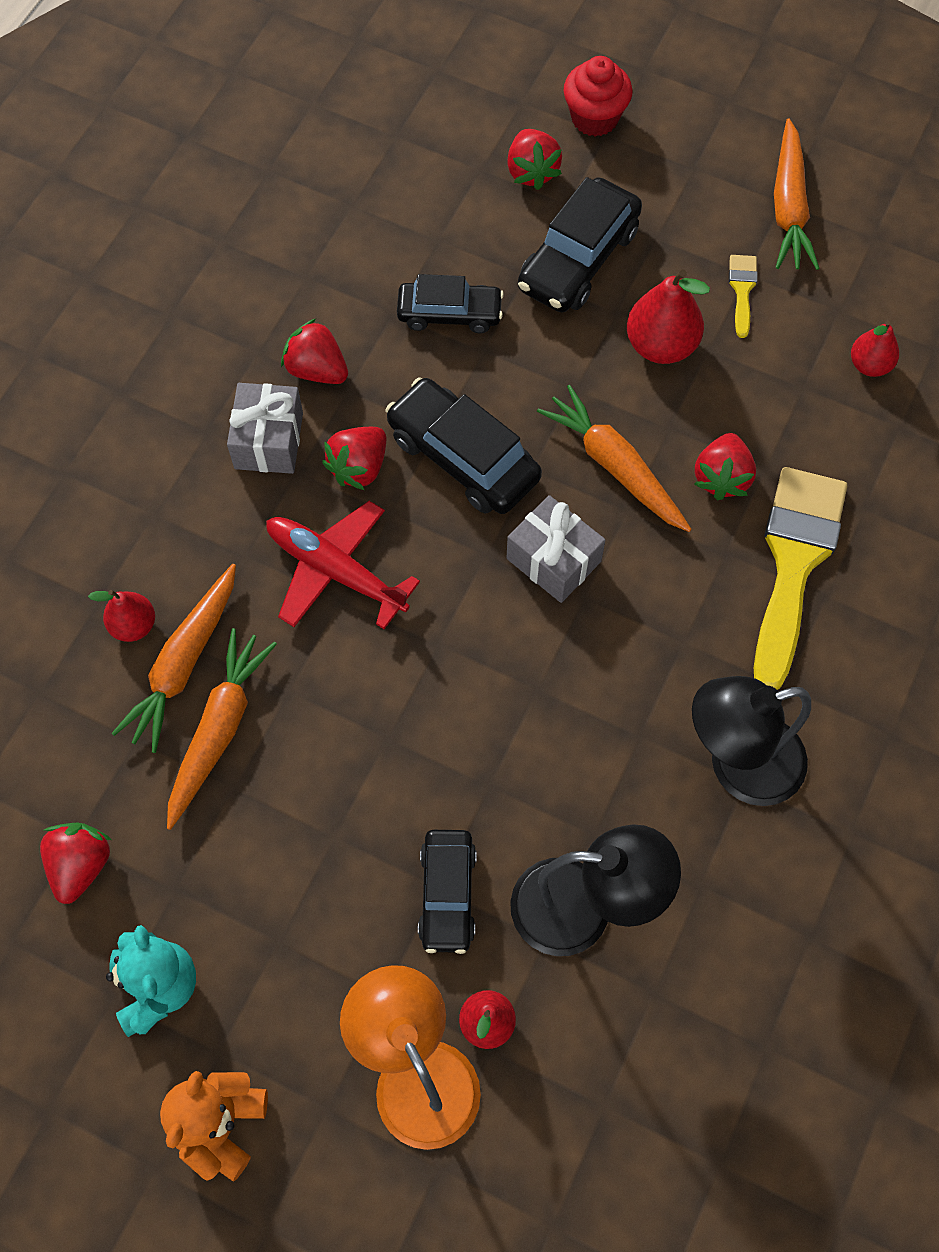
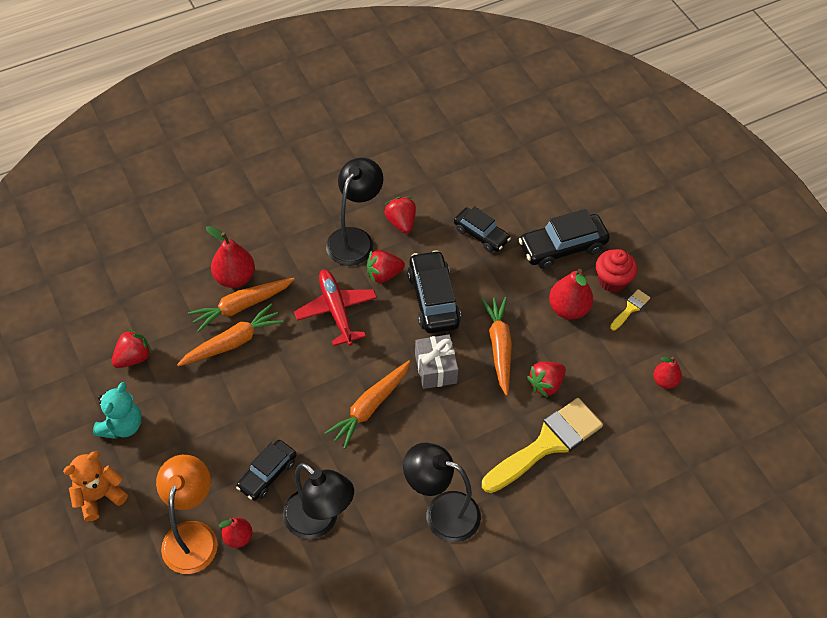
camera: 35 degrees right, 10 degrees down
red pear [88,590,155,642] -> red pear [206,226,255,288], size x1.62
grey gift [227,383,303,474] -> black lamp [326,158,383,266]
red strawberry [507,129,562,190] -> none
red cupcake [563,56,633,137] -> red cupcake moved to [596,249,637,293]
orange carrot [774,119,820,270] -> orange carrot moved to [325,361,410,449]

